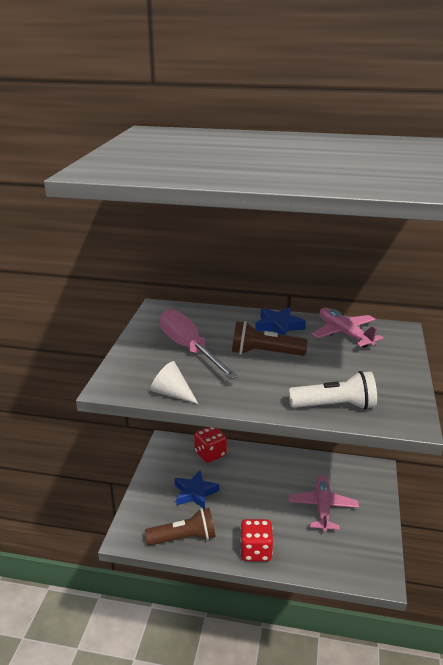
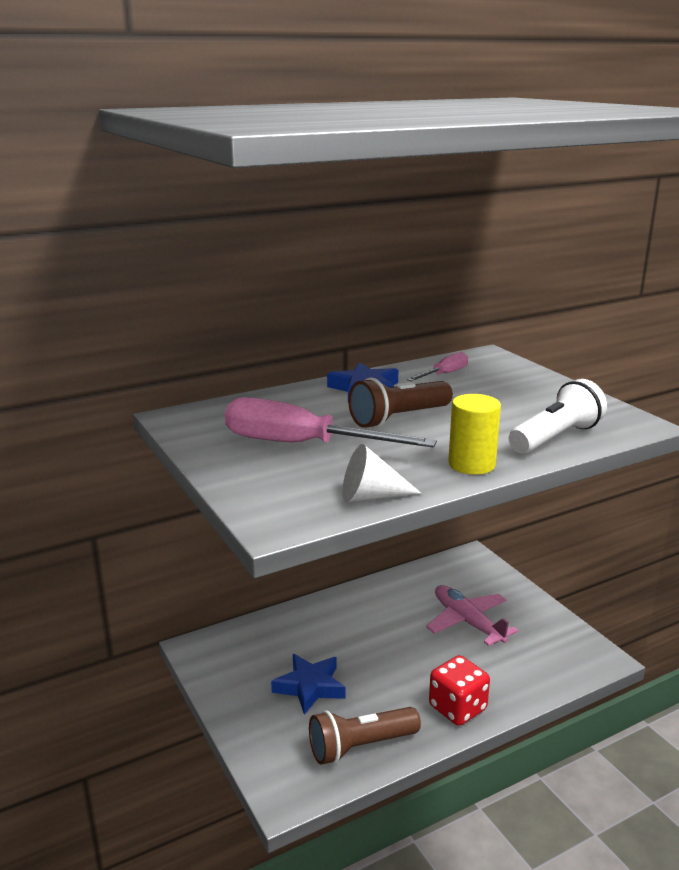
camera: 40 degrees left, 5 degrees down
brown flashlight [145,508,216,546] -> brown flashlight turned 150 degrees counterclockwise [309,707,421,765]
red dice [194,427,227,463] -> none
pink plane [312,308,384,348] -> pink screwdriver [407,352,468,381]
none -> yellow cylinder [448,394,501,475]

